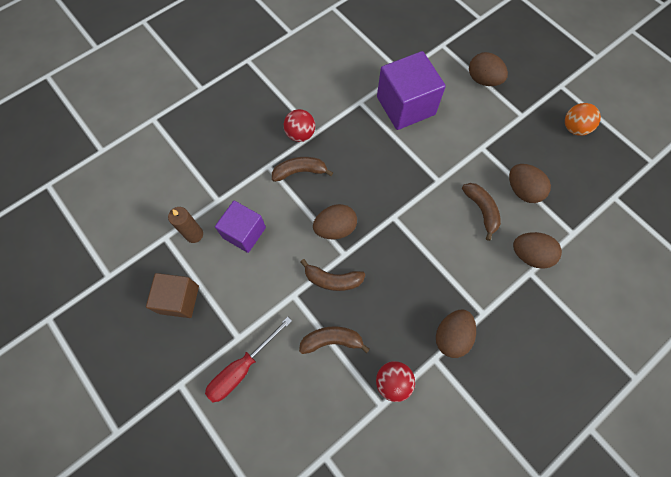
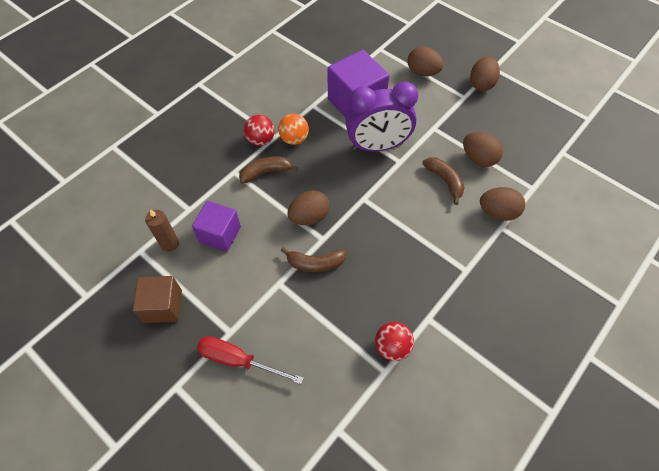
camera: 10 degrees left, 10 degrees down
red screwdriver [205,317,292,402] -> red screwdriver turned 75 degrees clockwise [197,336,304,384]
brown banana [299,326,370,354] -> none
brown egg [436,309,476,358] -> brown egg moved to [470,56,500,91]
orange ball [565,103,601,136] -> orange ball moved to [278,114,309,145]
none -> purple clock [345,81,418,152]

